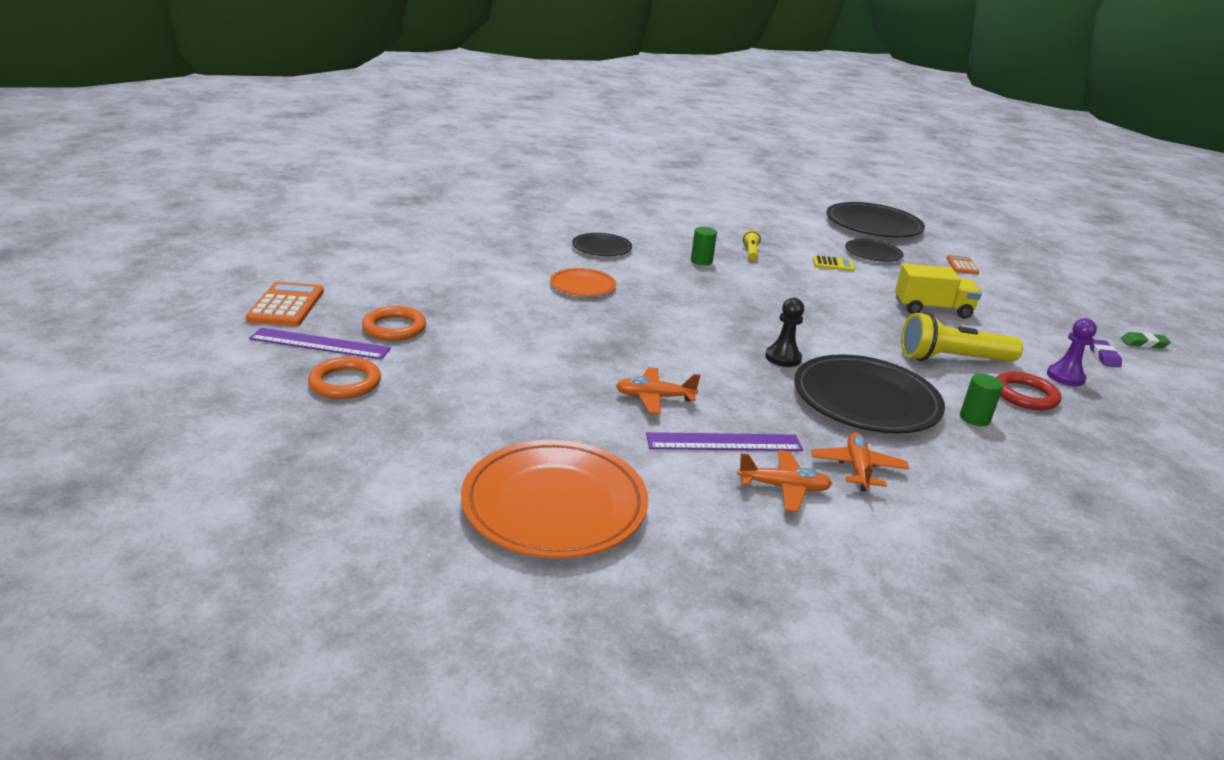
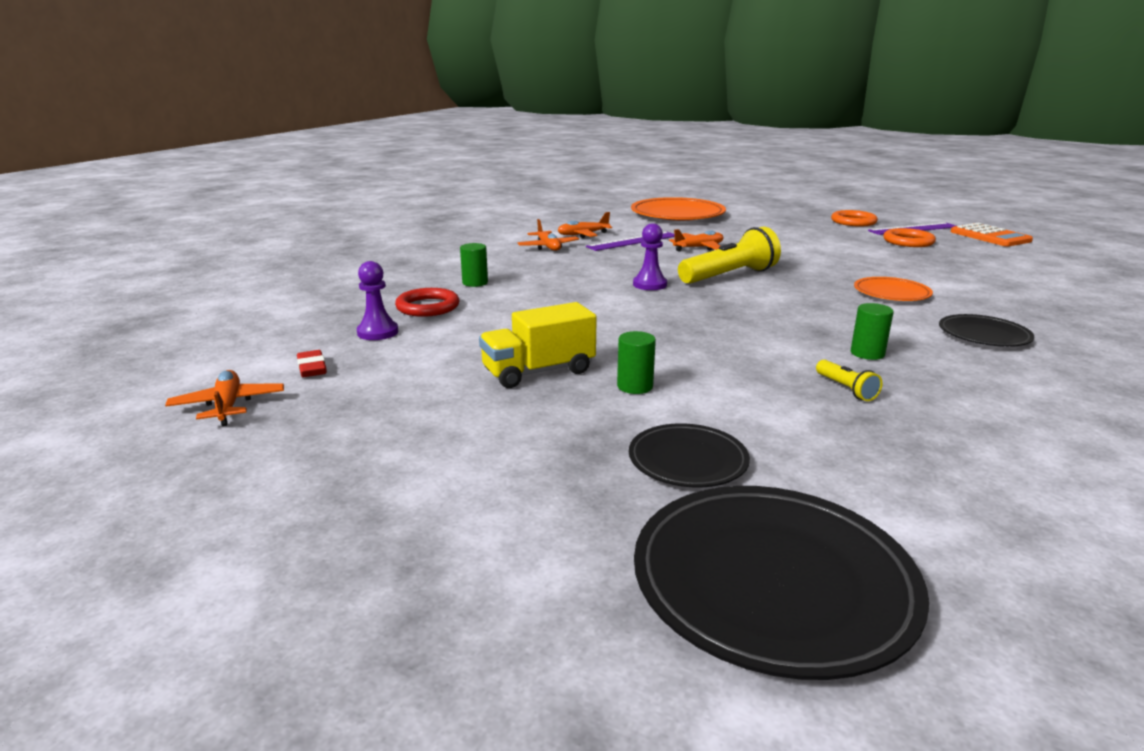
camera: 155 degrees right, 5 degrees down
black pawn [765,298,804,367] -> purple pawn [633,223,667,290]
black plate [794,354,945,433] -> none
yellow calculator [813,255,855,271] -> none
yellow flashlight [901,312,1023,362] -> yellow flashlight moved to [678,226,781,284]
orange calculator [947,255,979,274] -> none
purple eraser [1090,339,1122,367] -> red eraser [297,350,327,377]
green eraser [1121,332,1171,348] -> orange plane [165,370,284,426]
none -> green cylinder [617,331,656,394]

